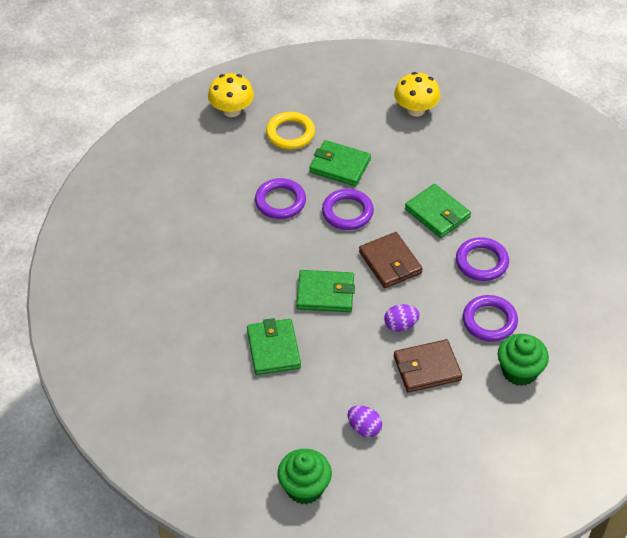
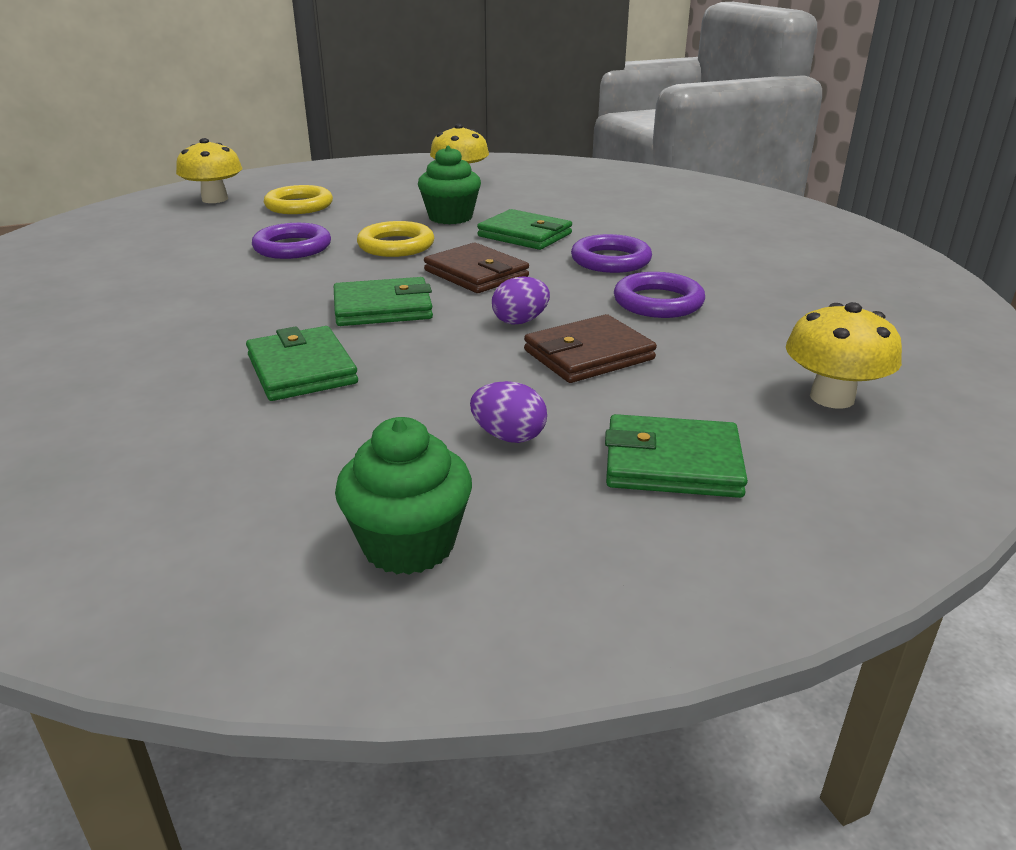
camera: 15 degrees left, 20 degrees down
green wallet [309,140,371,186] -> green wallet moved to [605,414,748,498]
purple ring [322,189,374,230] -> yellow ring [357,221,434,257]
green cupcake [498,334,549,386] -> green cupcake moved to [418,146,481,224]
none -> yellow mushroom [786,302,902,409]

